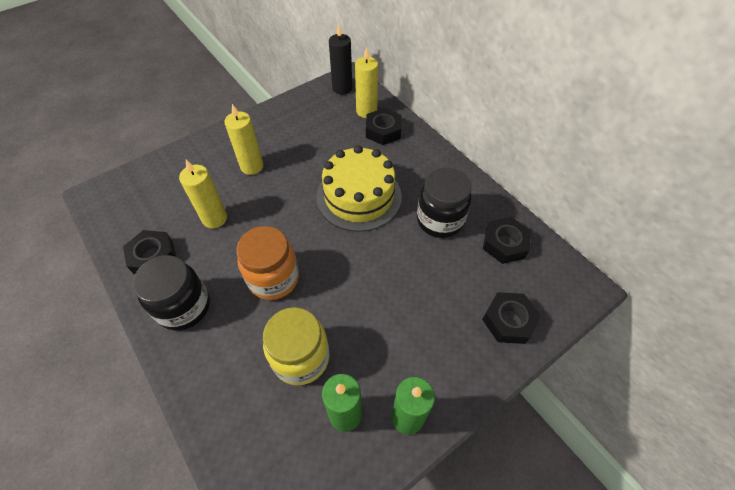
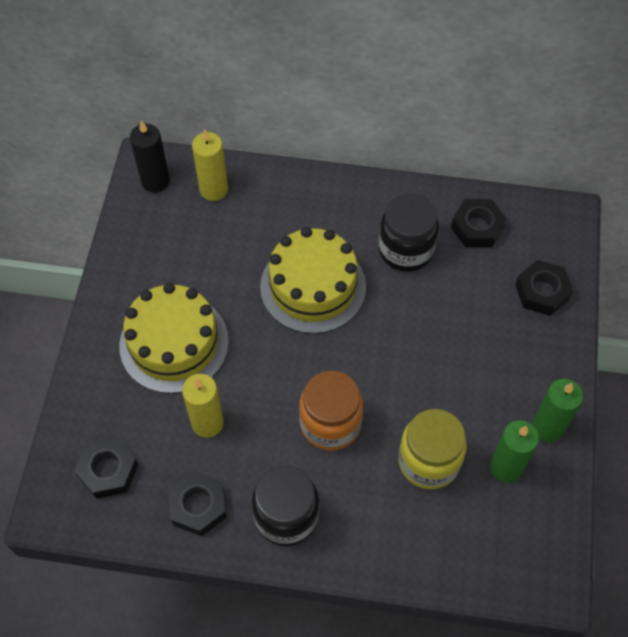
camera: 45 degrees left, 5 degrees up
yellow candle [224,104,263,175] -> yellow cake [119,283,229,394]
black nut [366,108,401,145] -> black nut moved to [74,437,138,499]

